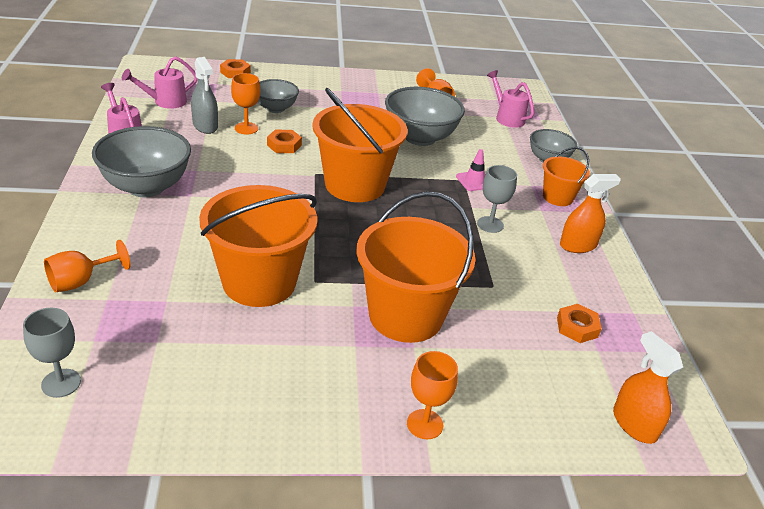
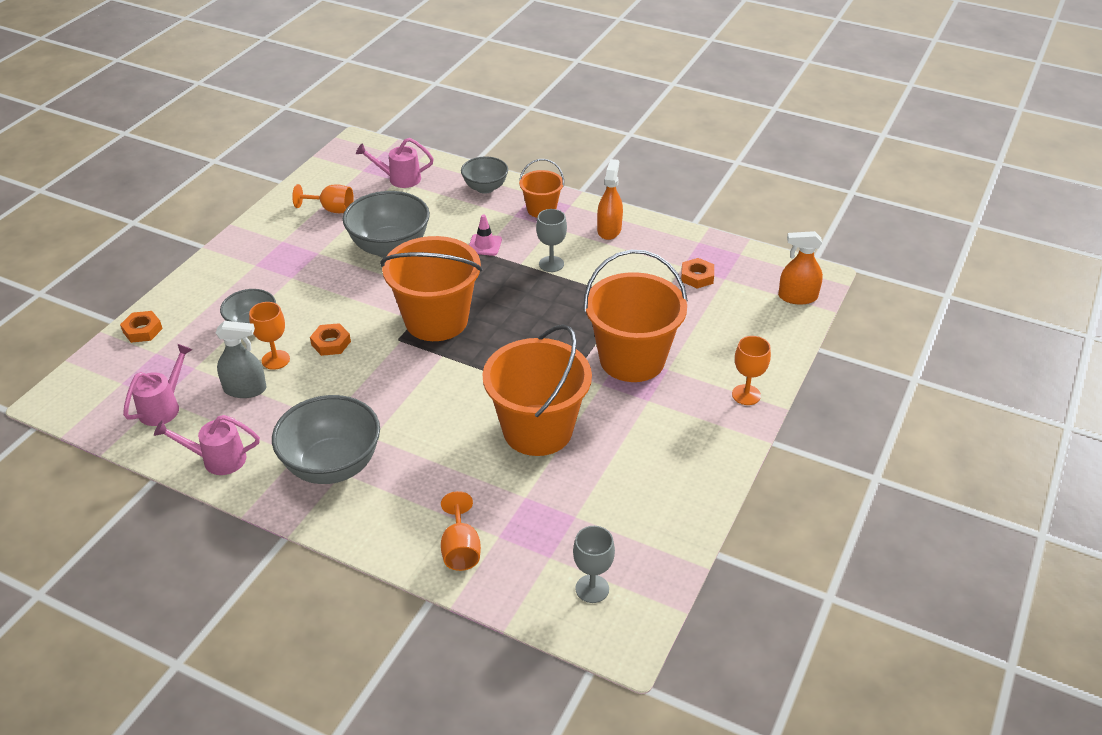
camera: 55 degrees left, 5 degrees up
pink watering can [122,56,198,109] -> pink watering can turned 150 degrees counterclockwise [123,344,193,426]

